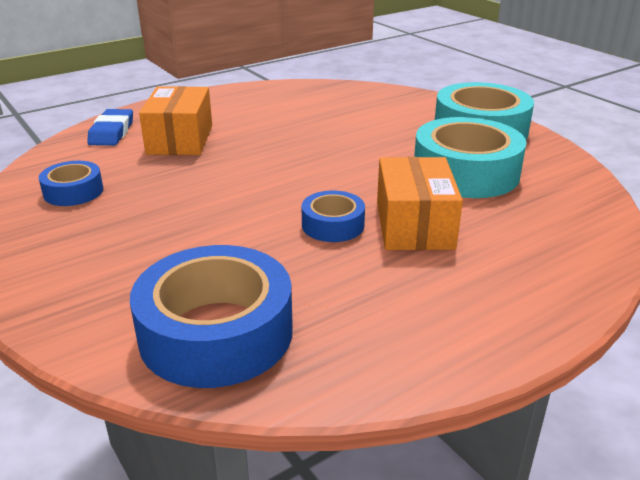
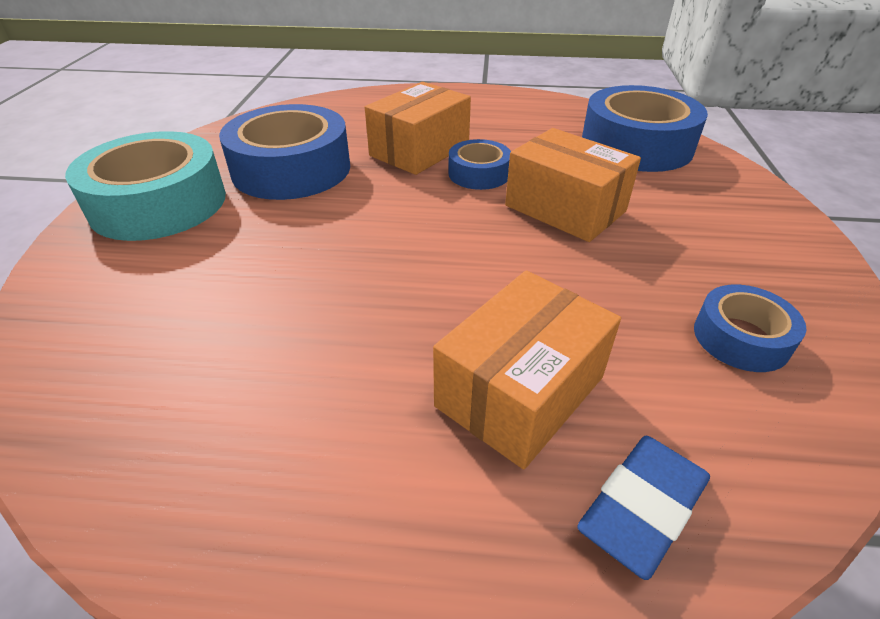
camera: 140 degrees left, 10 degrees up
turquoise tape [414,117,527,198] -> blue tape [219,104,350,200]
none -> orange box [505,128,641,242]

